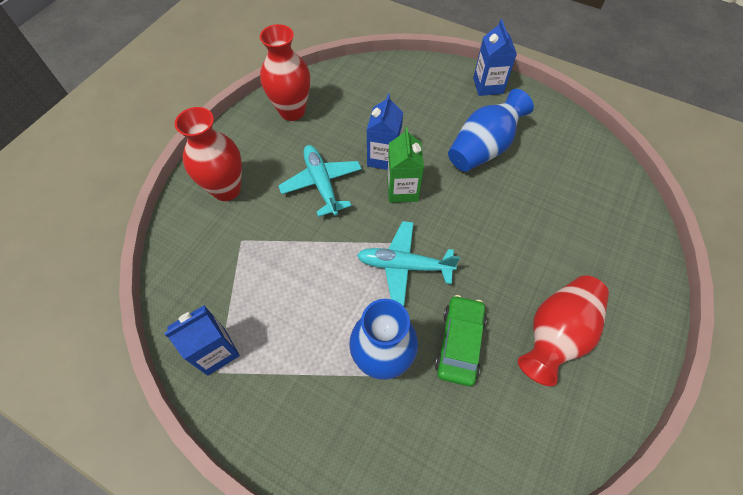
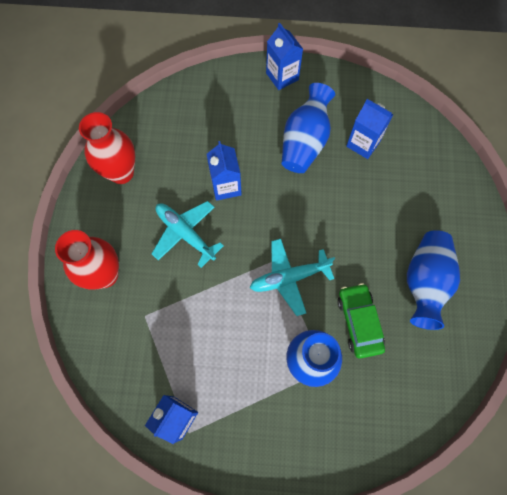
camera: 25 degrees left, 10 degrees up
green carton [387,127,424,203] -> none
red vase [518,275,609,386] -> blue vase [407,230,460,330]
none -> blue carton [346,99,393,159]

